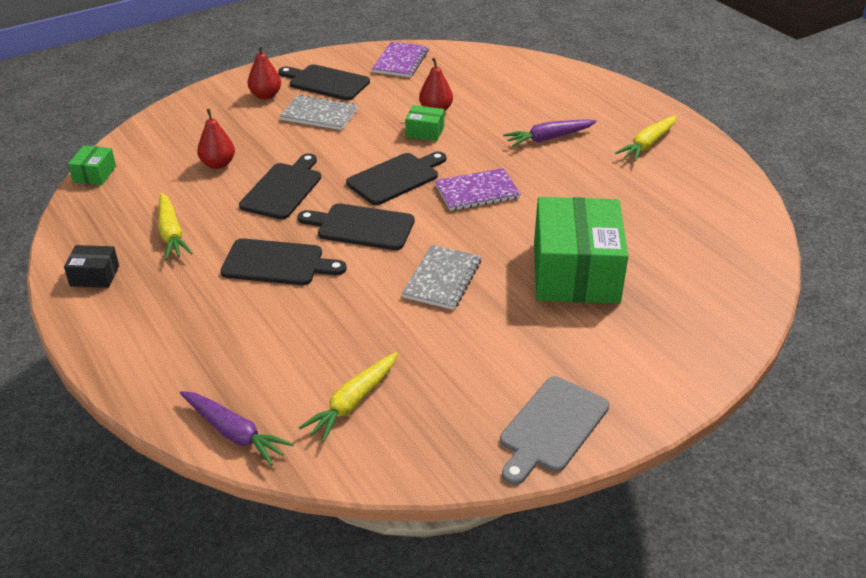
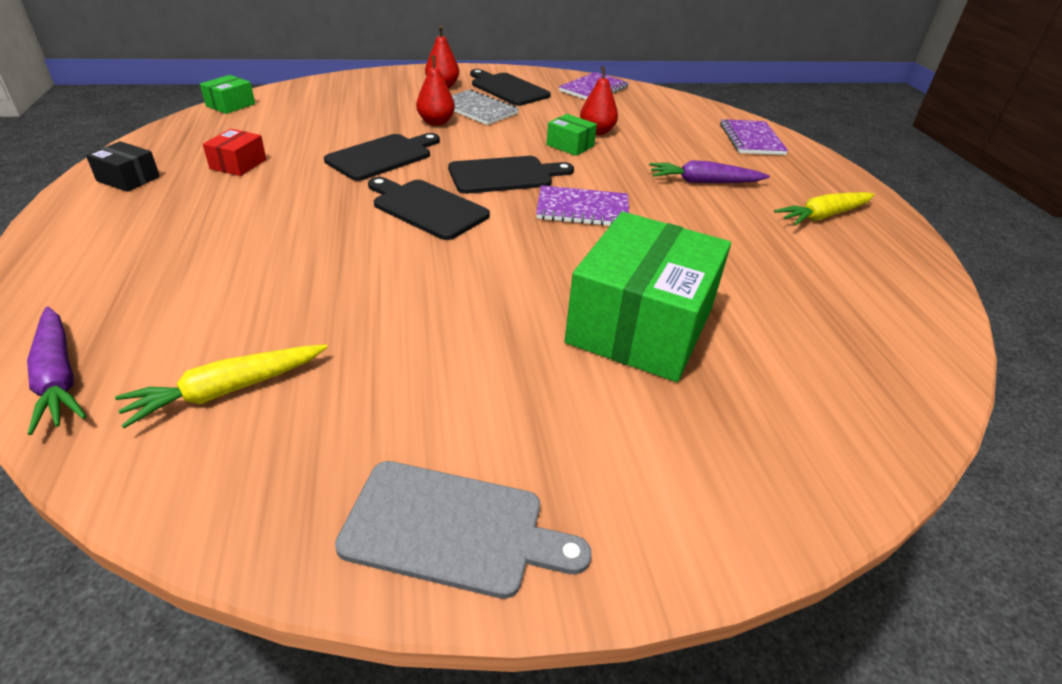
camera: 20 degrees right, 0 degrees up
yellow carrot [158,193,193,260] -> red box [203,129,266,176]
red pear [197,109,235,169] -> red pear moved to [416,55,455,125]
black cutting board [221,238,347,285] -> none
grey notebook [402,245,481,310] -> none
grey cutting board [500,376,609,485] -> grey cutting board turned 135 degrees counterclockwise [335,461,592,599]
none -> purple notebook [720,119,788,155]

